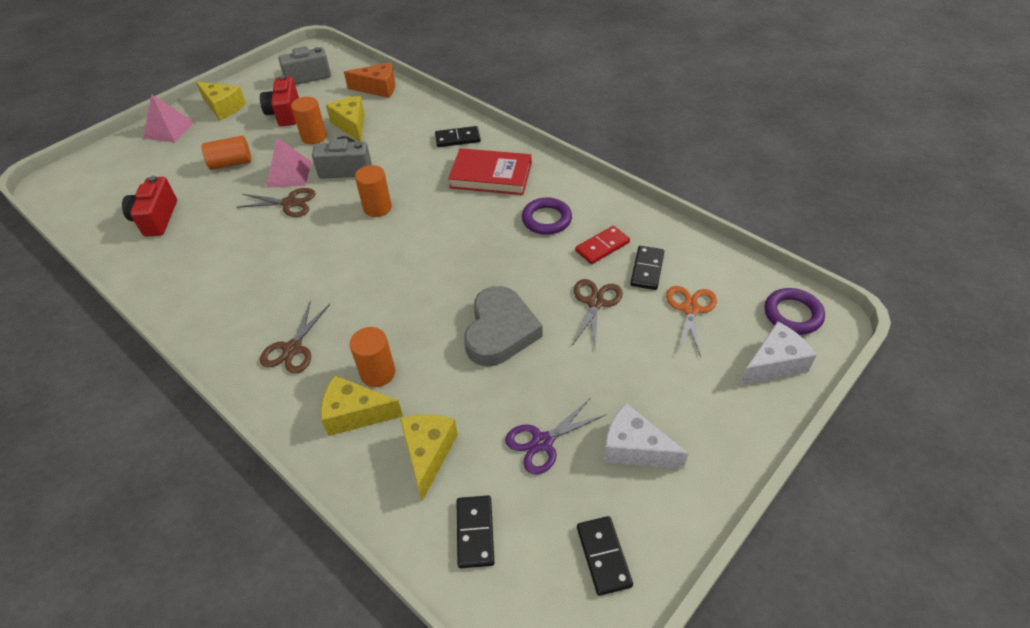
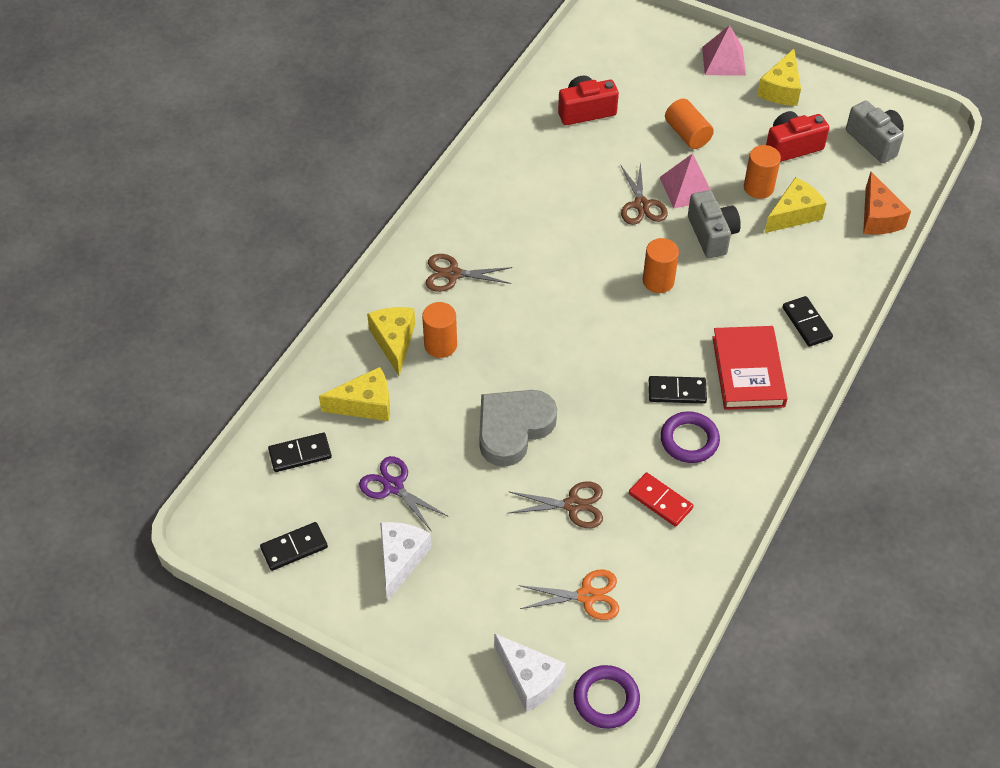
camera: 75 degrees right, 5 degrees up
grey heart [464,286,543,366] -> grey heart turned 135 degrees clockwise [479,390,557,467]
black domino [630,246,664,290] -> black domino moved to [649,376,707,404]

